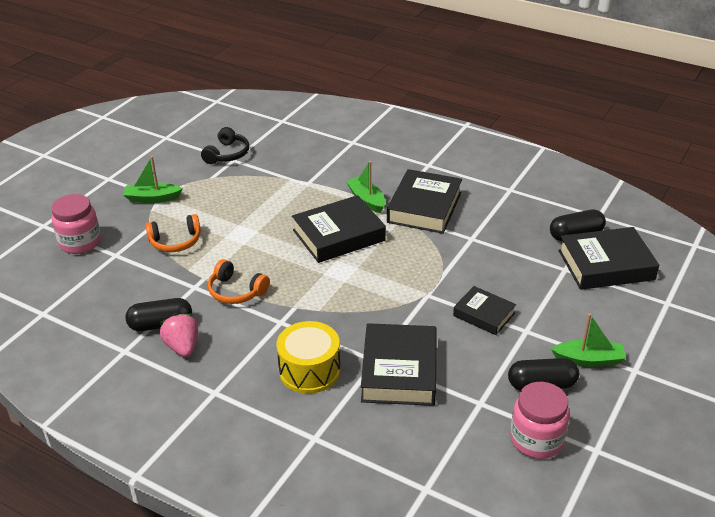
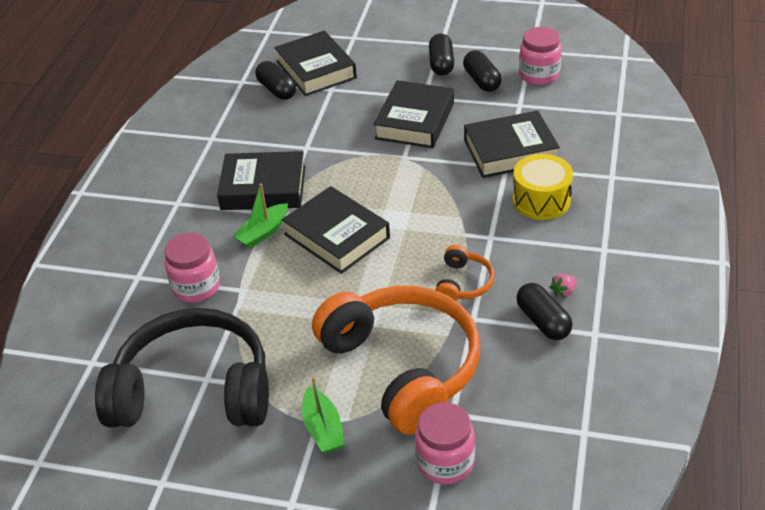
camera: 105 degrees left, 5 degrees up
orange headphones [145,214,201,252] -> orange headphones [312,286,480,435], size x2.35
pink strawberry [159,313,198,357] -> pink strawberry [550,274,576,298], size x0.60
black headphones [201,127,249,164] -> black headphones [95,308,269,427], size x2.35
black book [453,286,516,335] -> black book [373,80,454,148], size x1.69
green boat [551,314,626,367] -> black capsule [429,33,454,76]
none -> pink jar [164,233,220,303]

